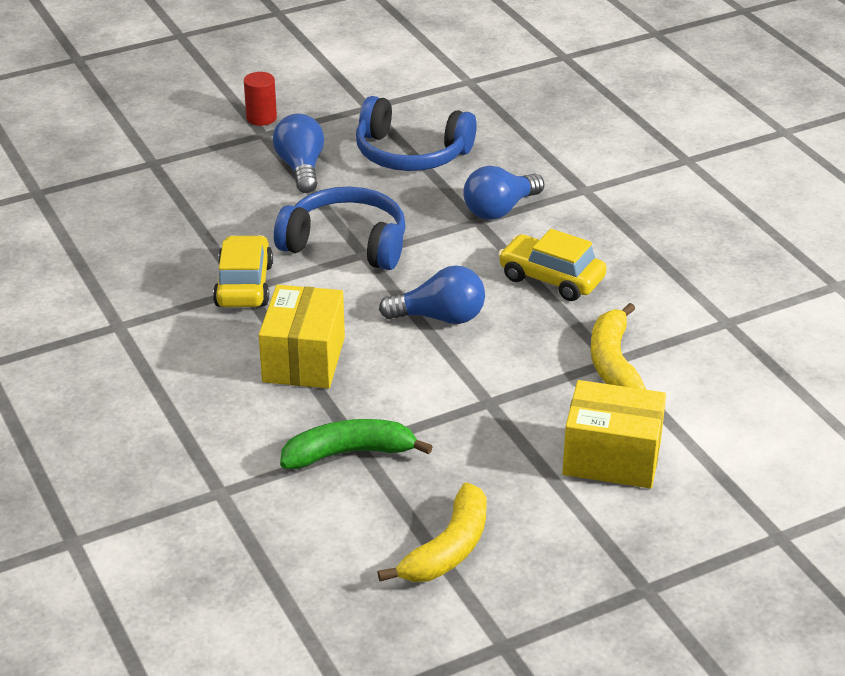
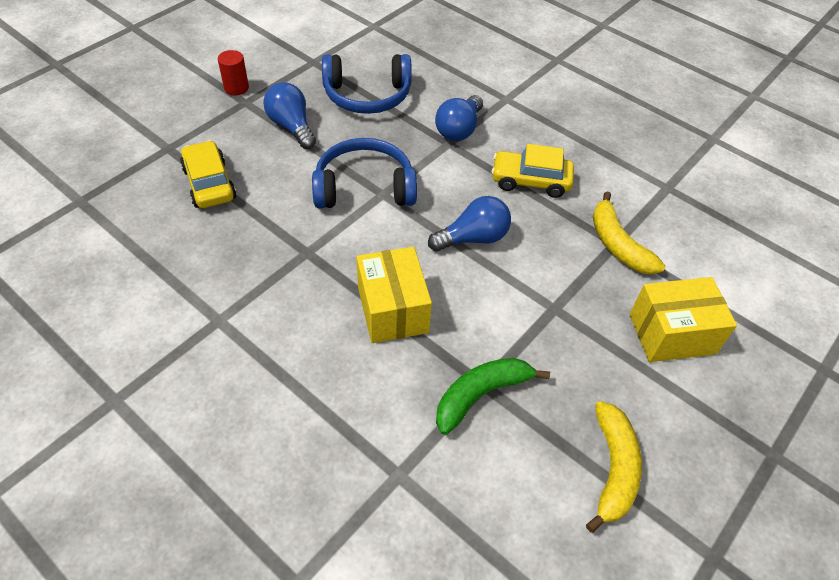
camera: 25 degrees left, 15 degrees up
yellow car [213,235,273,307] -> yellow car moved to [180,140,236,208]

